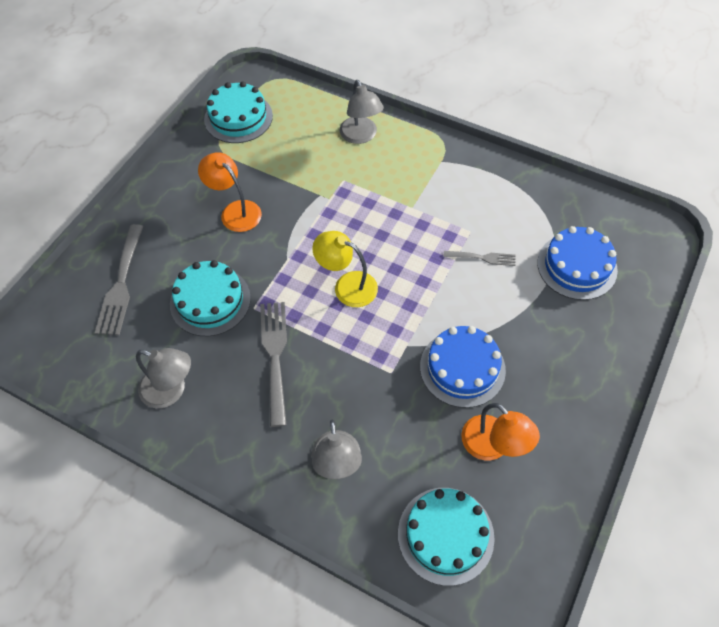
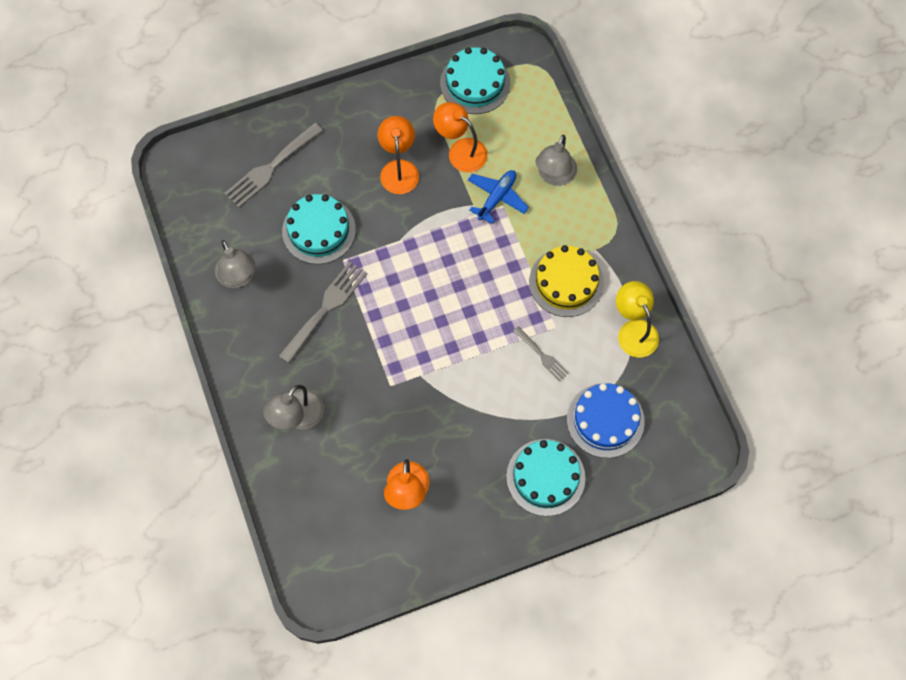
camera: 40 degrees right, 10 degrees up
yellow lamp [312,231,378,307] -> yellow lamp moved to [616,281,659,358]
turquoise cake [398,488,495,586] -> turquoise cake moved to [506,439,585,516]
blue cake [420,326,506,408] -> none
none -> orange lamp [433,102,487,172]
none -> blue plane [468,170,529,224]
none -> yellow cake [529,245,604,317]

